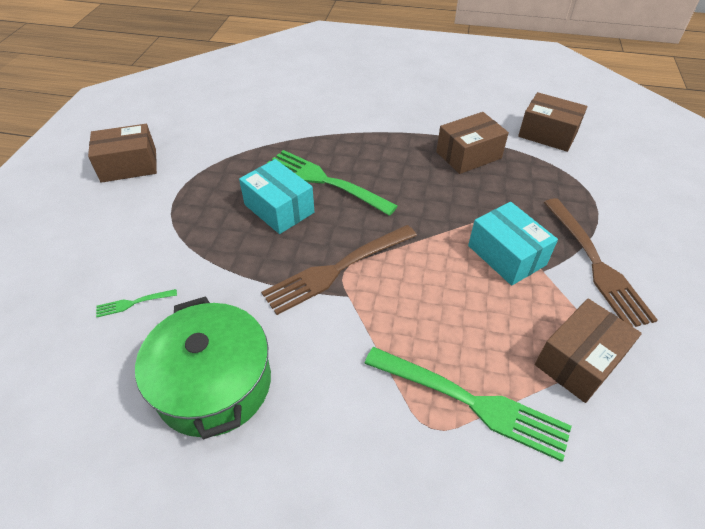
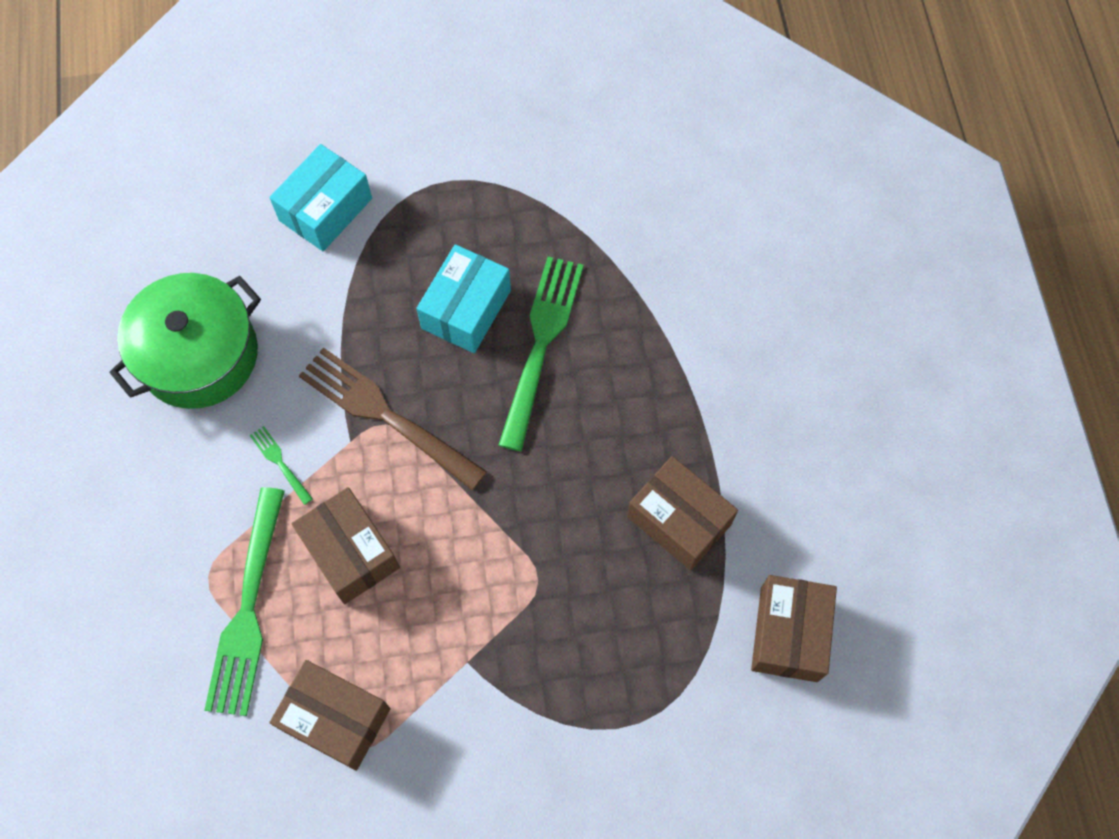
camera: 70 degrees right, 20 degrees up
brown box [88,124,157,183] -> brown box moved to [291,487,400,604]
green fork [96,289,177,317] -> green fork moved to [250,426,313,505]
turquoise box [468,202,558,286] -> turquoise box moved to [269,144,372,251]
brown fork [544,198,658,327] -> none

